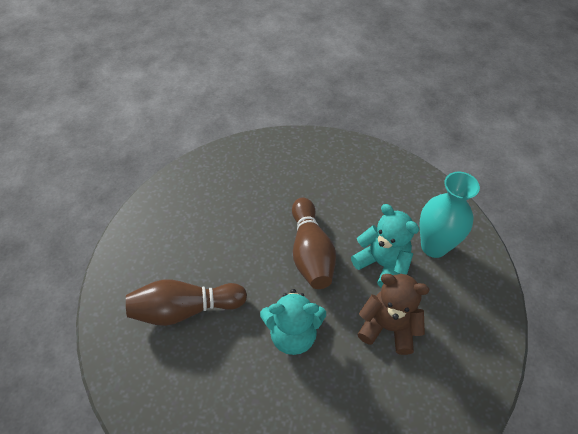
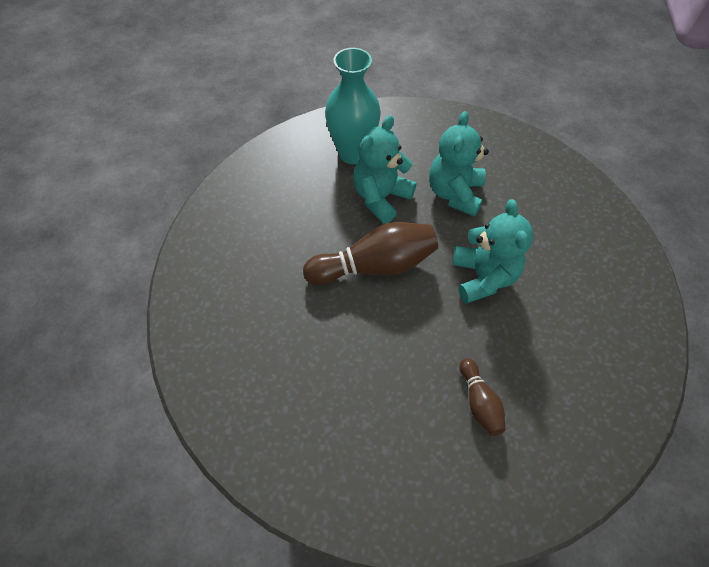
camera: 95 degrees left, 5 degrees up
brown bowling pin [126,279,247,326] -> brown bowling pin [460,358,505,436], size x0.53
brown teddy bear [357,274,430,355] -> turquoise teddy bear [429,111,489,216]

